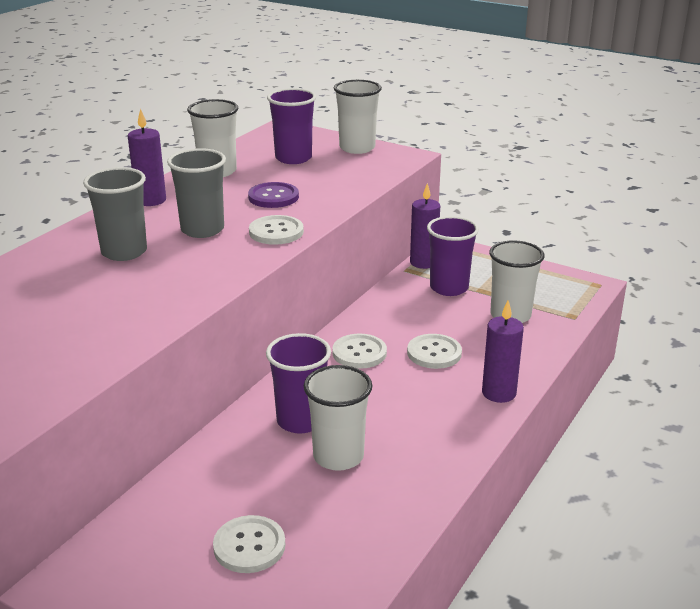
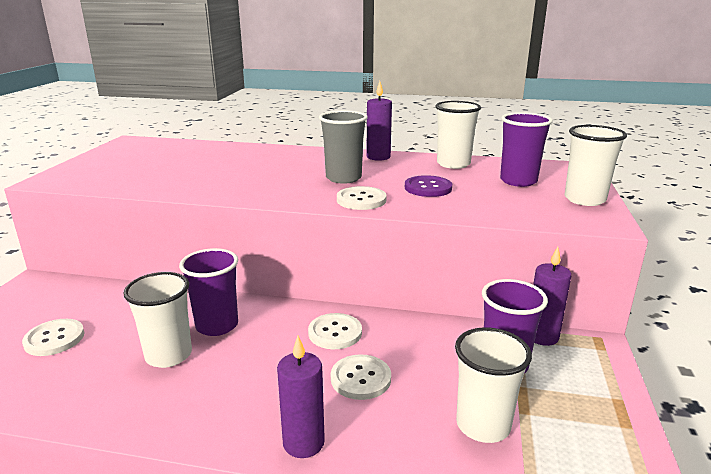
camera: 70 degrees right, 5 degrees down
grey cup [83,167,147,261] -> none

